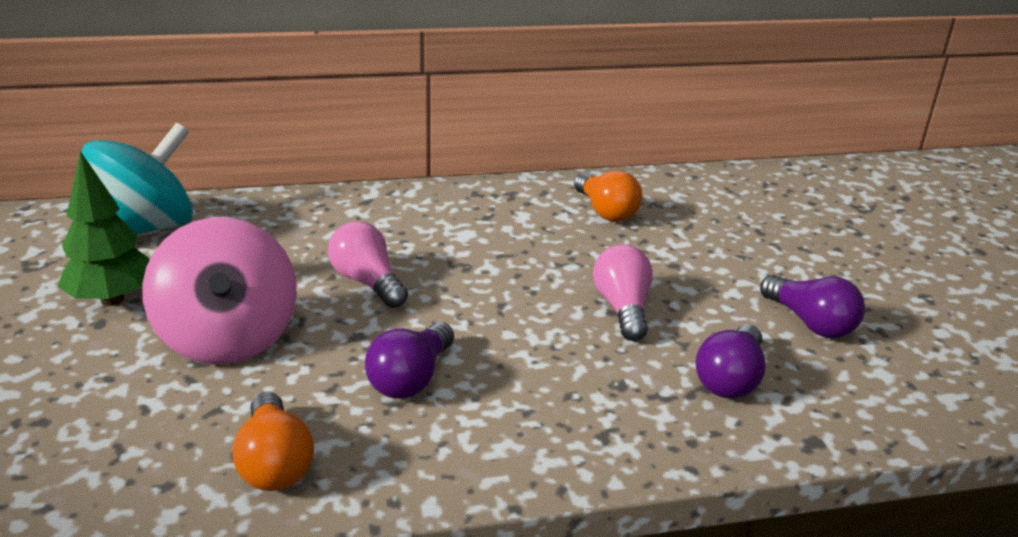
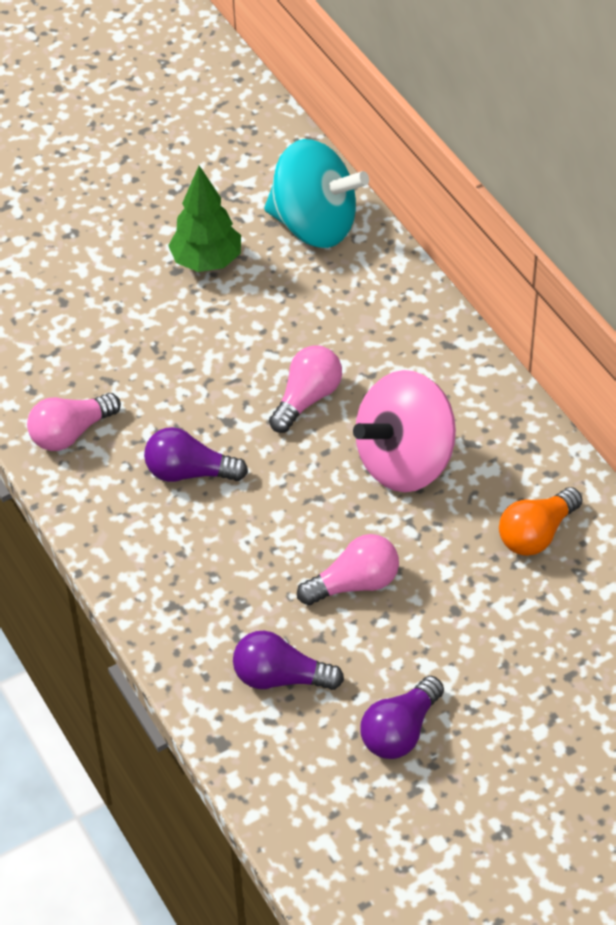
camera: 75 degrees right, 20 degrees up
pink spinning top [142,217,297,364] -> pink spinning top moved to [353,370,456,492]
orange light bulb [232,392,314,491] -> pink light bulb [27,393,121,451]

